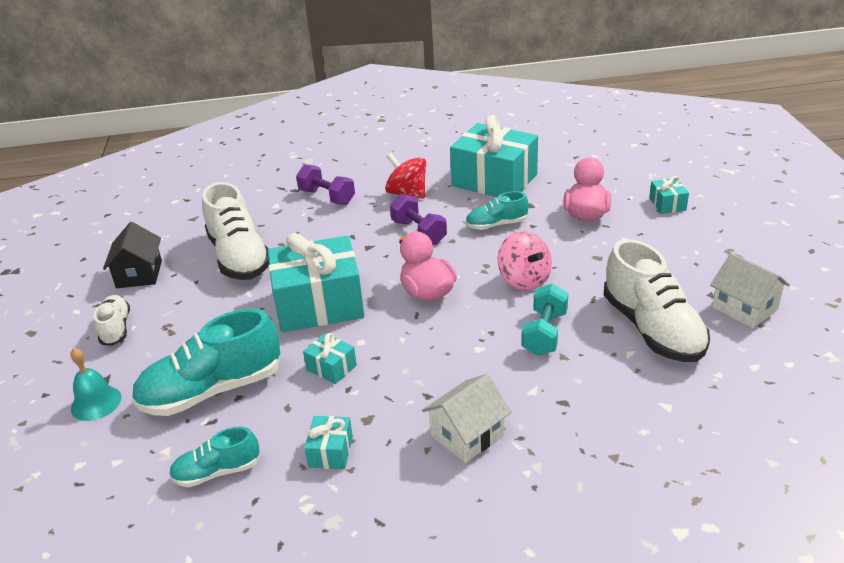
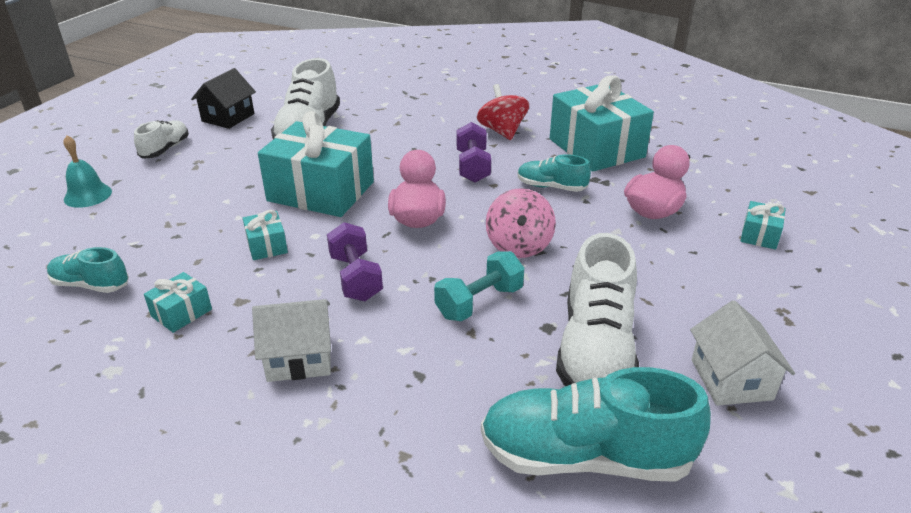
camera: 30 degrees right, 0 degrees up
turquoise shoe [131,309,280,416] -> turquoise shoe moved to [481,367,711,482]
purple dumbbell [296,164,355,205] -> purple dumbbell moved to [327,222,383,301]

